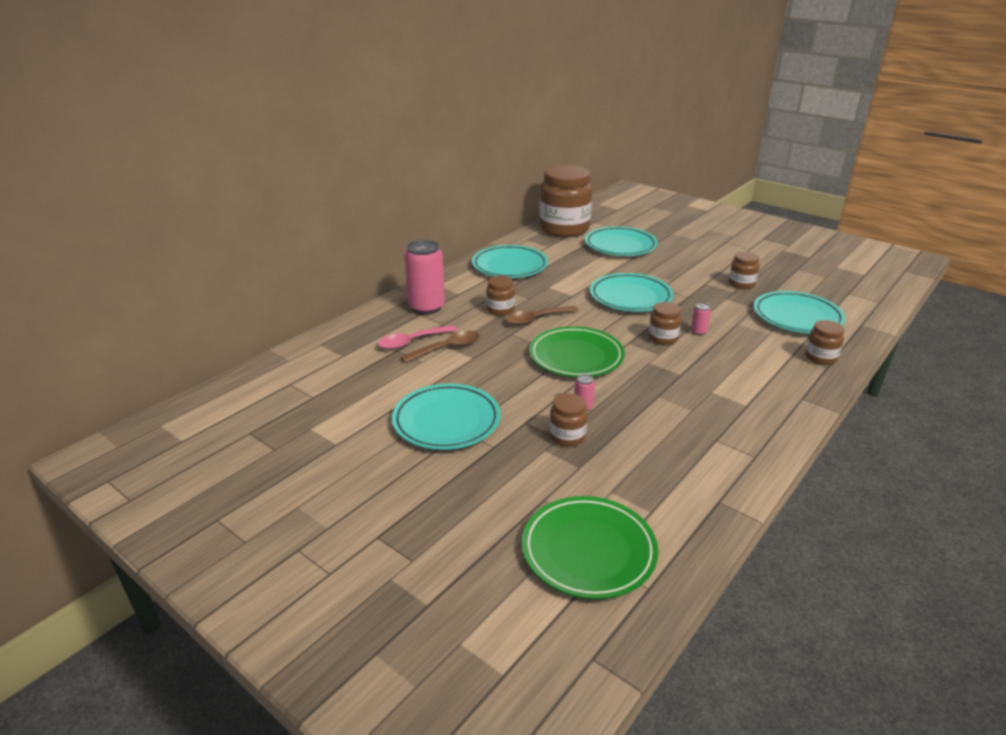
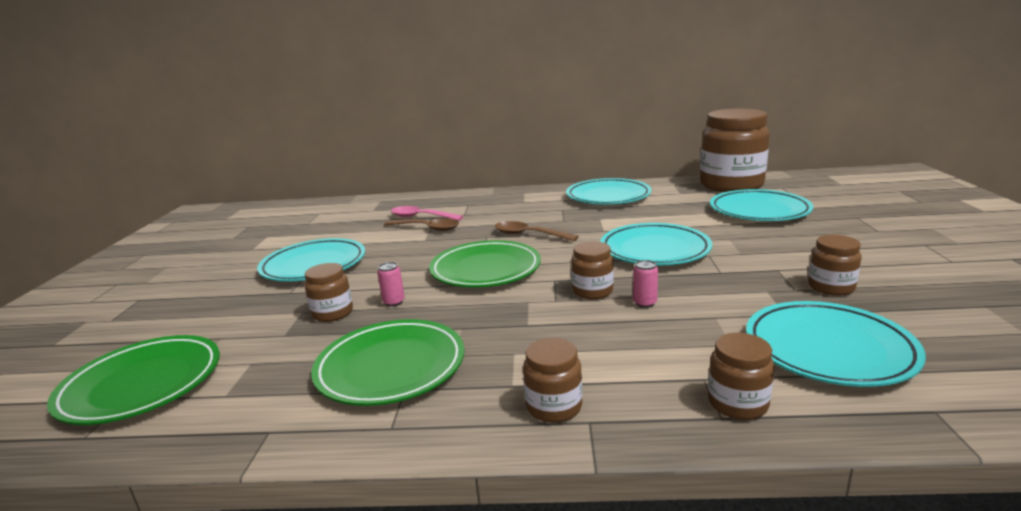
camera: 55 degrees right, 10 degrees down
pink can [405,240,445,315] -> none
brown jar [486,276,515,316] -> brown jar moved to [523,338,582,423]
none -> green plate [311,319,464,406]

